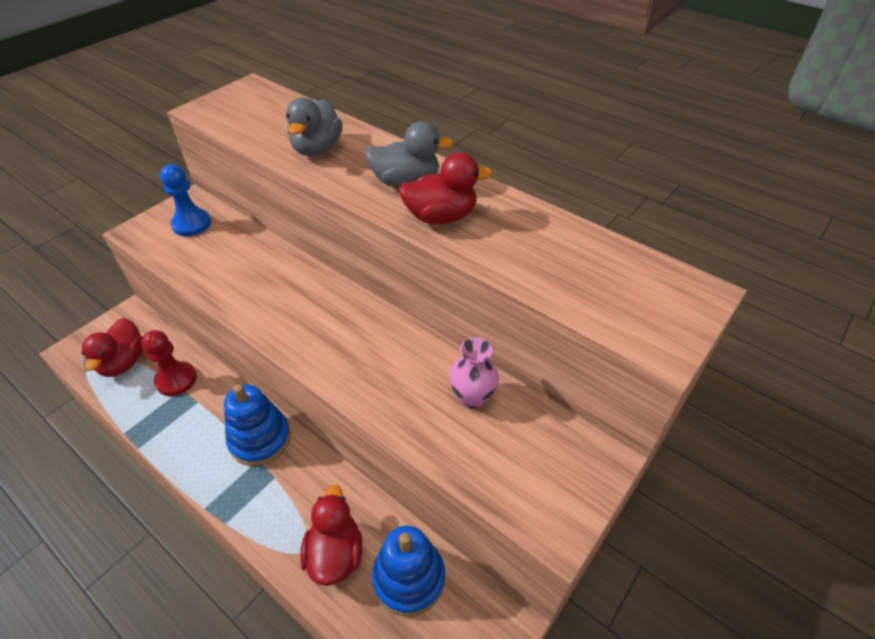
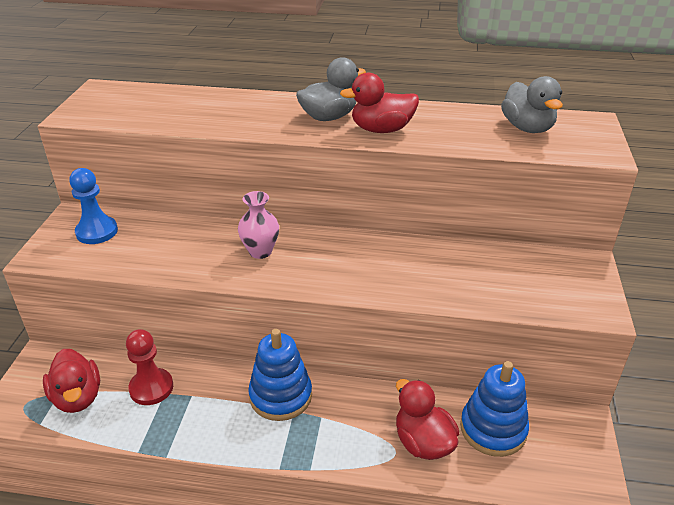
camera: 30 degrees left, 10 degrees down
grey duck [286,98,343,156] -> grey duck moved to [501,76,563,133]
red duck [398,152,492,224] -> red duck turned 150 degrees counterclockwise [340,73,419,133]
pink vase [450,337,499,408] -> pink vase moved to [238,191,279,259]

